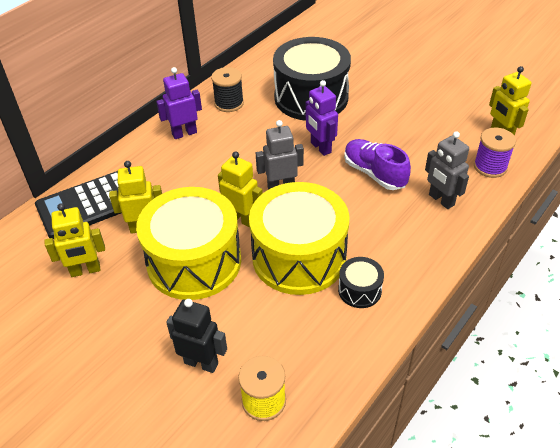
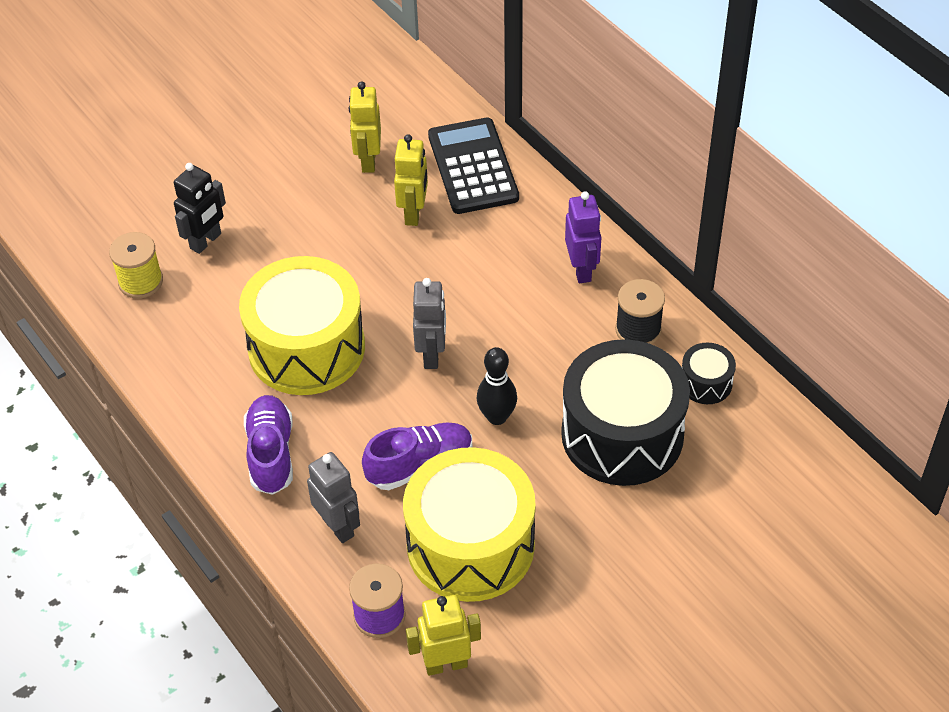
camera: 105 degrees right, 5 degrees up
yellow drum [136,187,241,300] -> yellow drum moved to [403,447,536,602]
yellow robot [218,151,263,227] -> none
purple robot [305,80,338,156] -> black bowling pin [477,347,517,425]
black drum [338,257,384,308] -> black drum moved to [682,343,736,404]
grey robot [425,131,469,209] -> grey robot turned 75 degrees clockwise [307,452,360,543]
none -> purple shoe [244,395,293,495]

